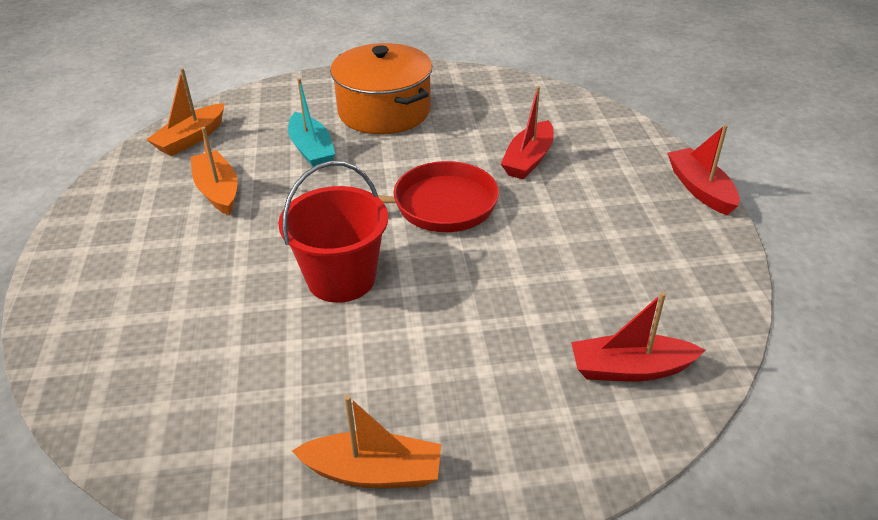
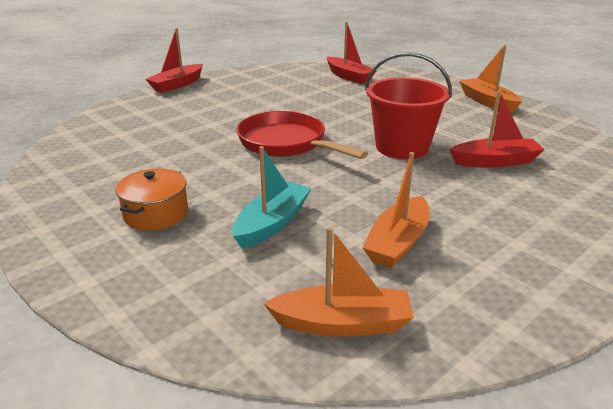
camera: 125 degrees left, 10 degrees down
orange pot [330,43,432,134] -> orange pot [115,169,188,231], size x0.55
red boat [501,86,554,179] -> red boat moved to [449,91,545,168]

